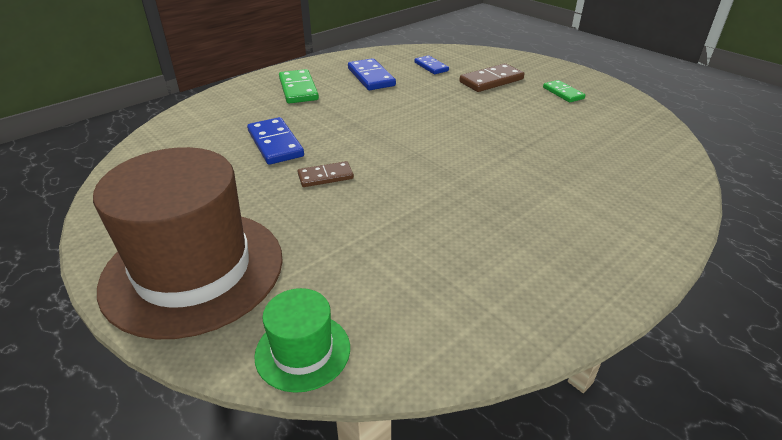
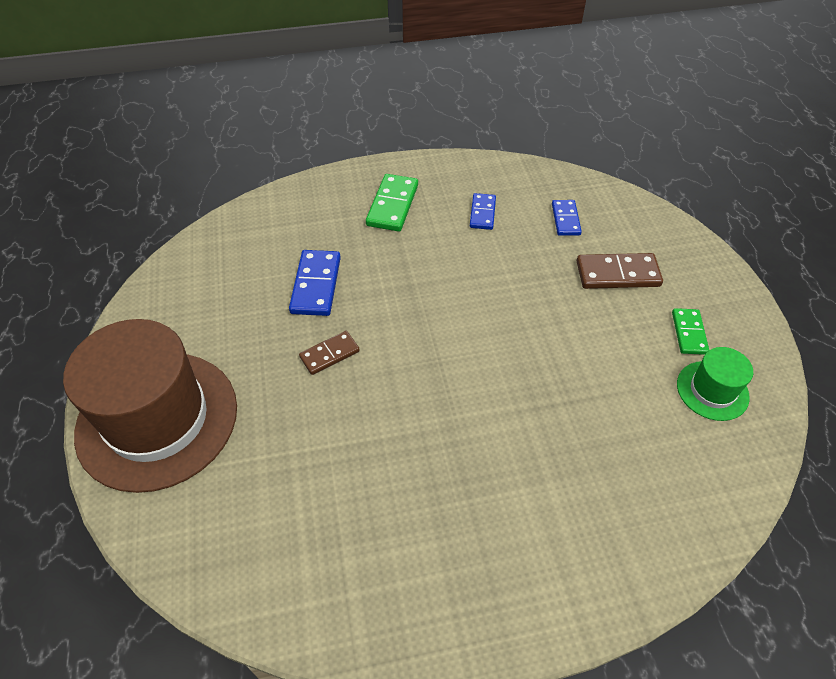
camera: 30 degrees right, 15 degrees up
green hat [254,288,350,393] -> green hat moved to [677,347,753,421]
brown domino [298,161,354,187] -> brown domino turned 45 degrees counterclockwise [299,331,360,375]
blue domino [348,58,396,90] -> blue domino [470,193,496,230], size x0.64

